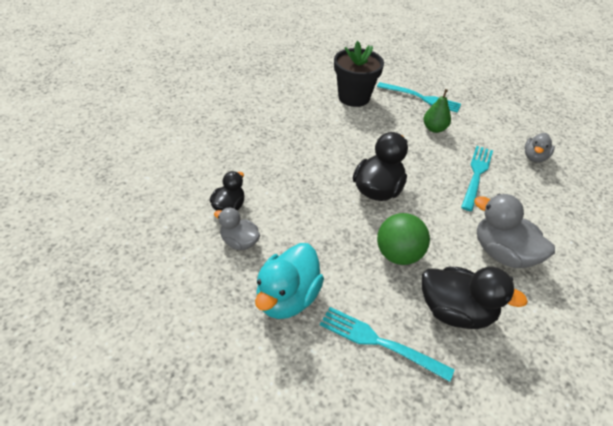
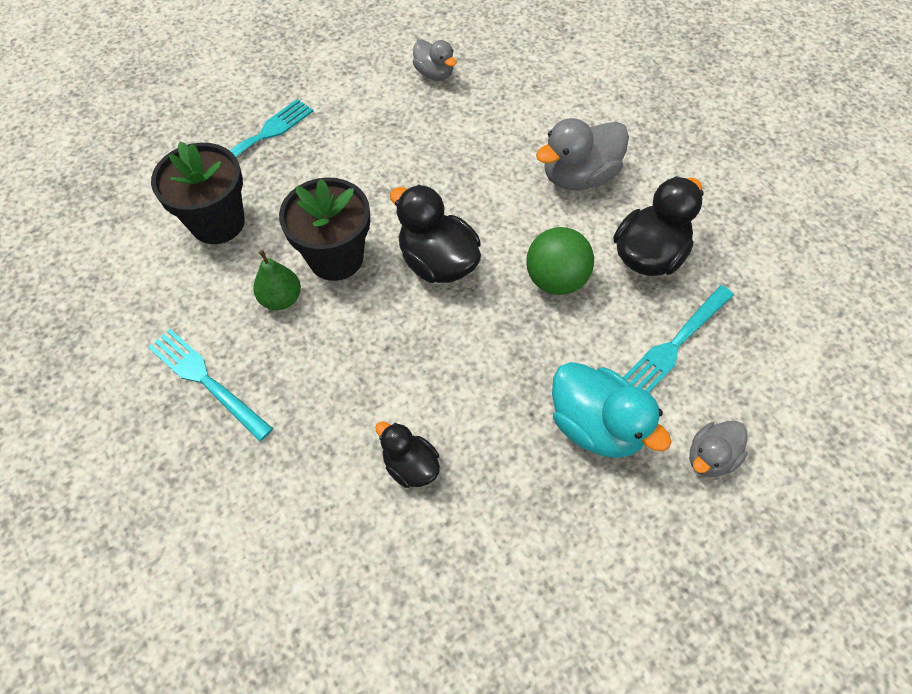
camera: 70 degrees left, 15 degrees up
grey duck [214,208,260,250] -> grey duck moved to [689,421,748,477]
green pear [424,89,451,133] -> green pear moved to [253,250,301,310]
turquoise fork [461,146,493,211] -> turquoise fork moved to [148,329,273,442]
none -> black flower pot [279,177,370,281]

